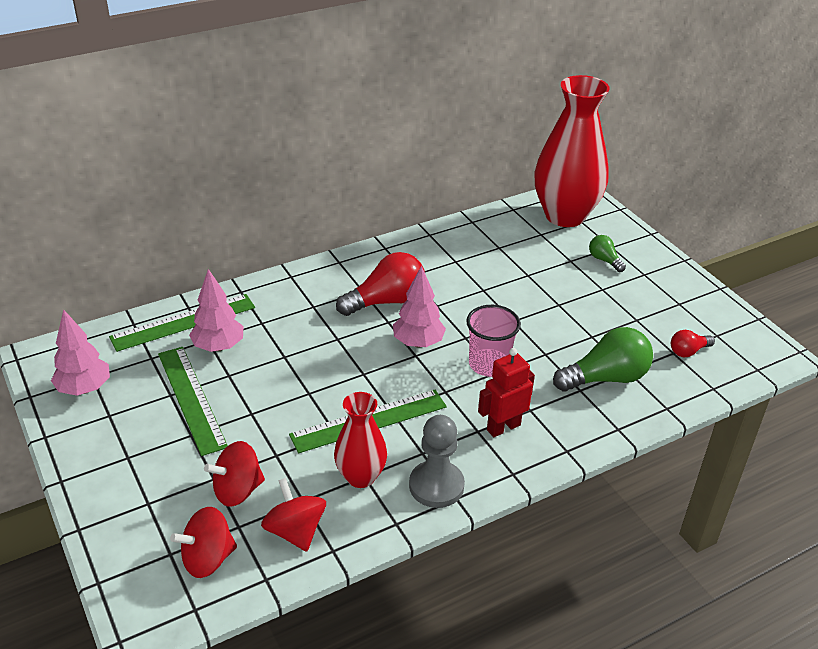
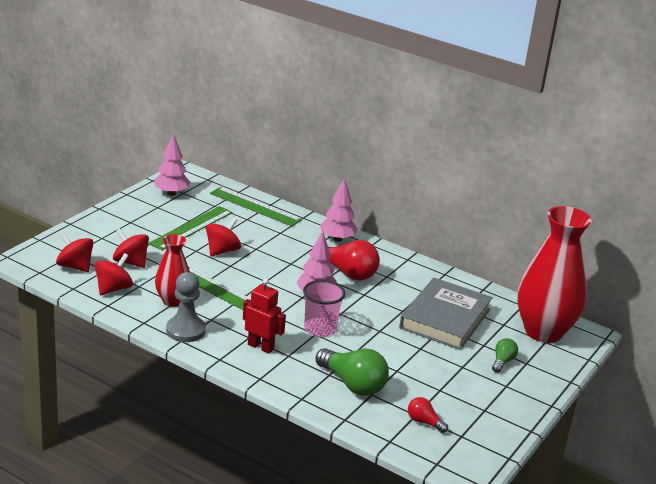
camera: 60 degrees right, 10 degrees down
pink tree [189,269,243,352] -> pink tree moved to [320,178,358,242]
none -> red spinning top [206,218,241,256]
none -> grey book [399,278,493,350]

